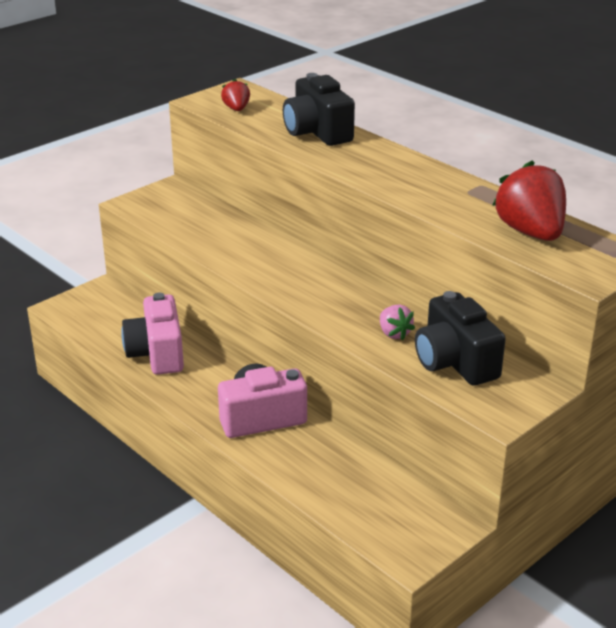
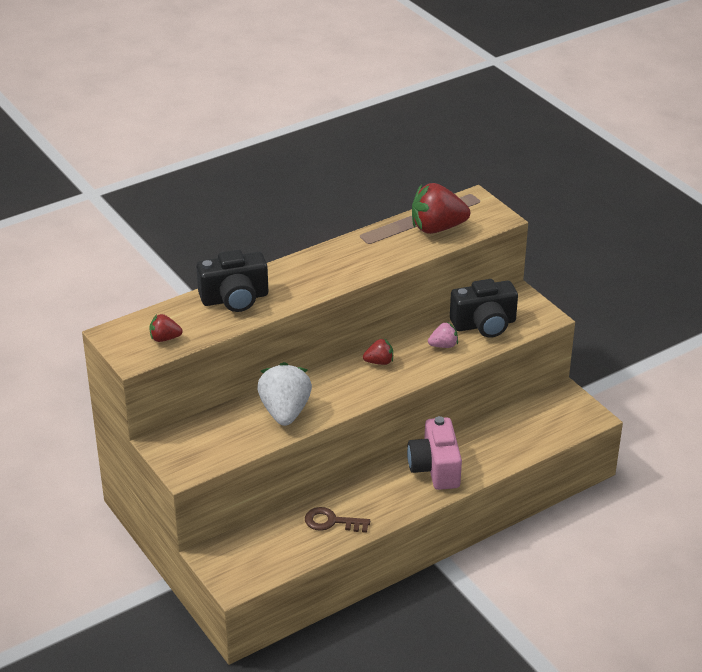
camera: 80 degrees left, 5 degrees up
pink camera [121,293,184,375] -> brown key [305,507,370,533]
none -> white strawberry [257,362,312,426]
none -> red strawberry [363,338,393,365]

